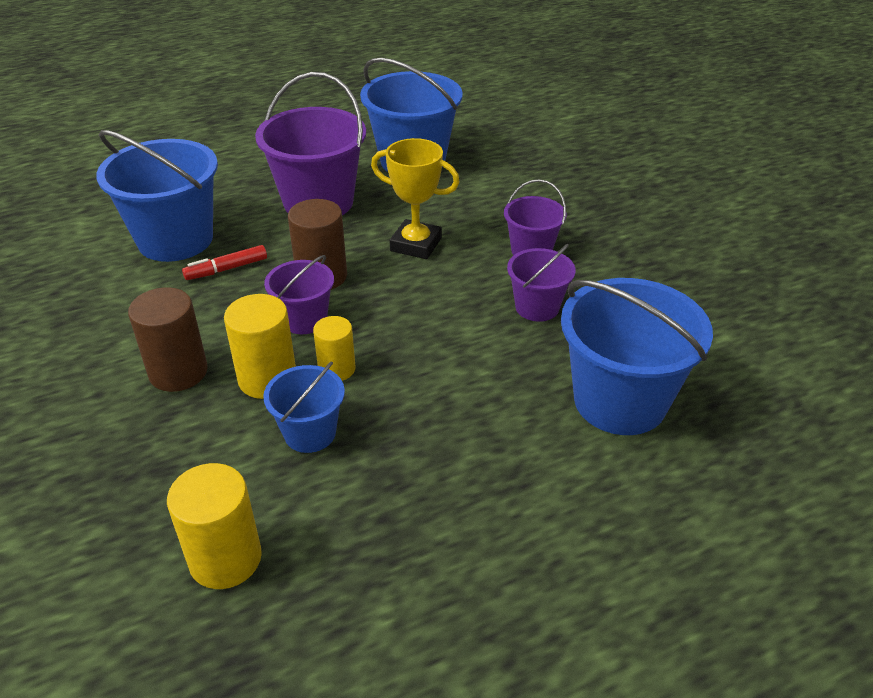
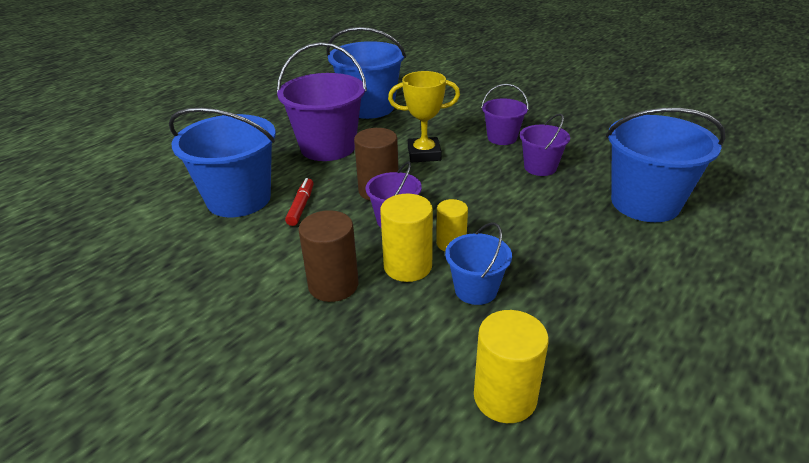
camera: 25 degrees left, 5 degrees down
red marker [182,245,267,280] -> red marker turned 150 degrees clockwise [285,178,314,226]

